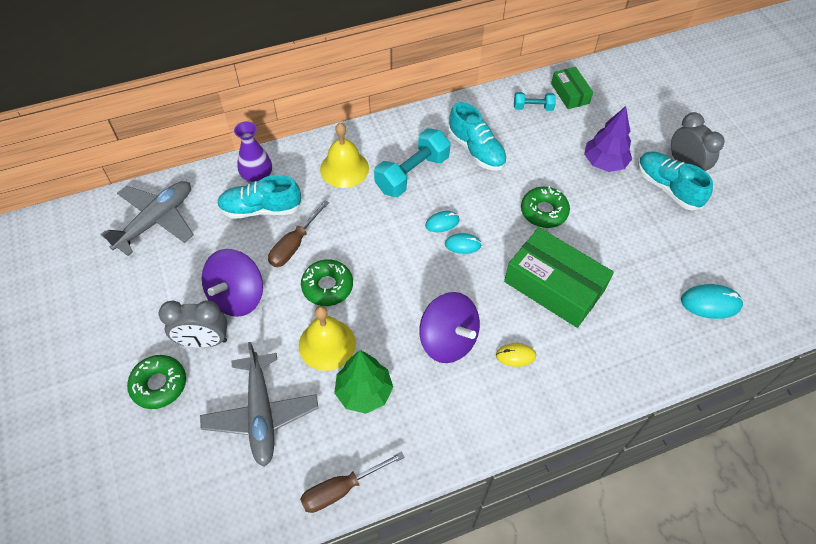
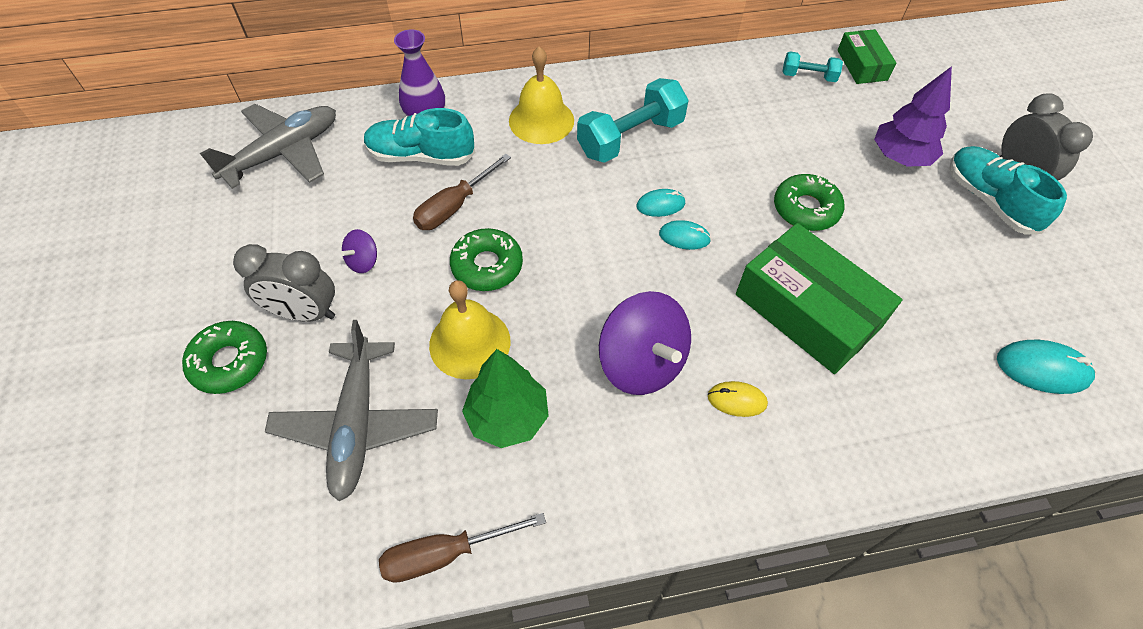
camera: 10 degrees right, 0 degrees up
purple spinning top [202,249,263,317] -> purple spinning top [341,229,377,273], size x0.46
turquoise shoe [448,102,507,171] -> none

